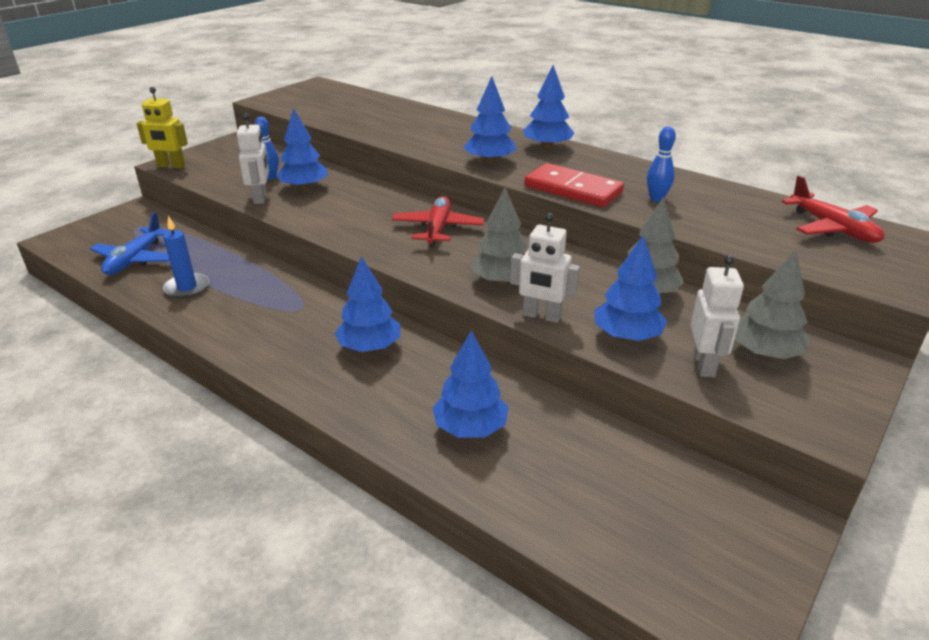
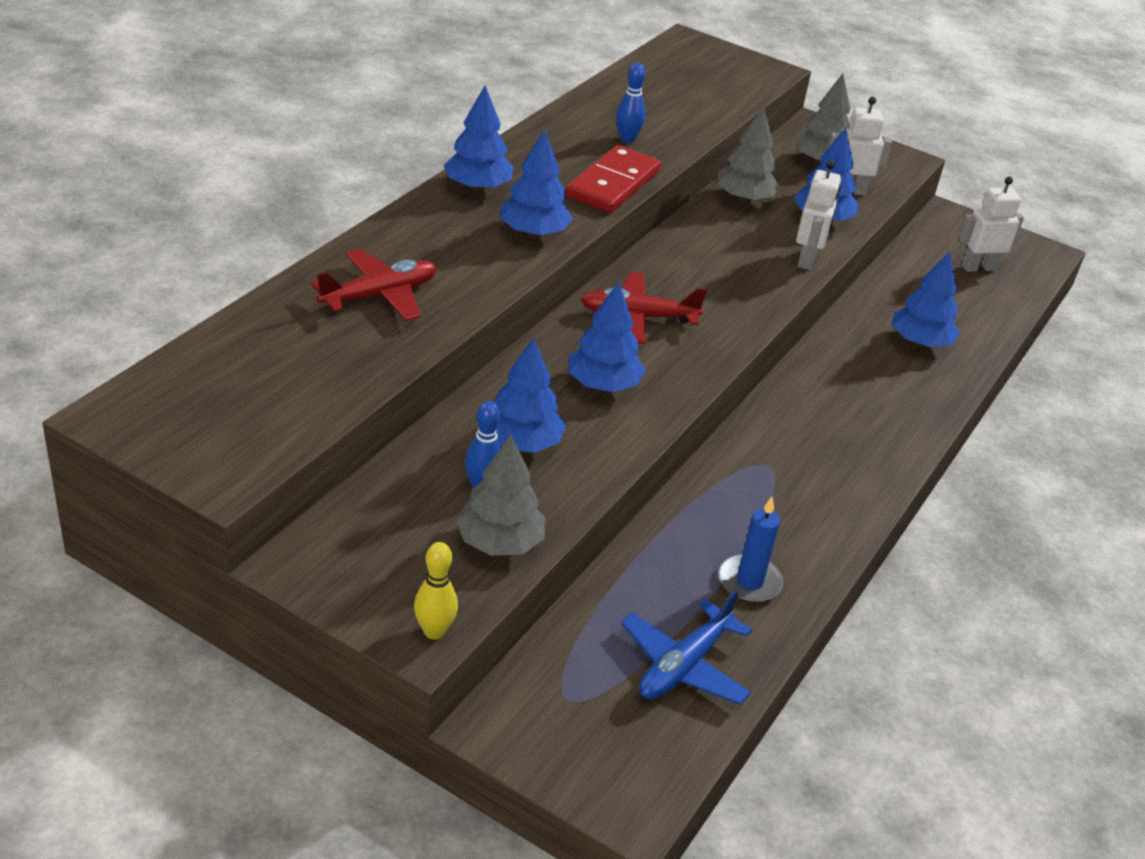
camera: 100 degrees left, 5 degrees up
blue plane [90,212,169,275] -> blue plane turned 120 degrees clockwise [621,589,752,704]
yellow robot [136,87,188,168] -> yellow bowling pin [414,542,458,639]
white robot [237,113,269,204] -> white robot moved to [958,177,1024,272]
blue tree [335,256,400,352] -> blue tree moved to [568,282,646,392]
grey tree [471,188,528,285] -> grey tree moved to [456,434,546,556]
red plane [781,175,884,243] -> red plane moved to [311,249,437,321]

